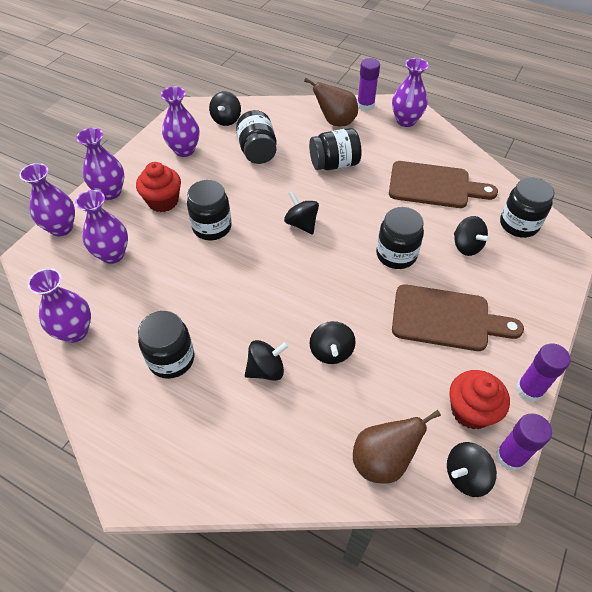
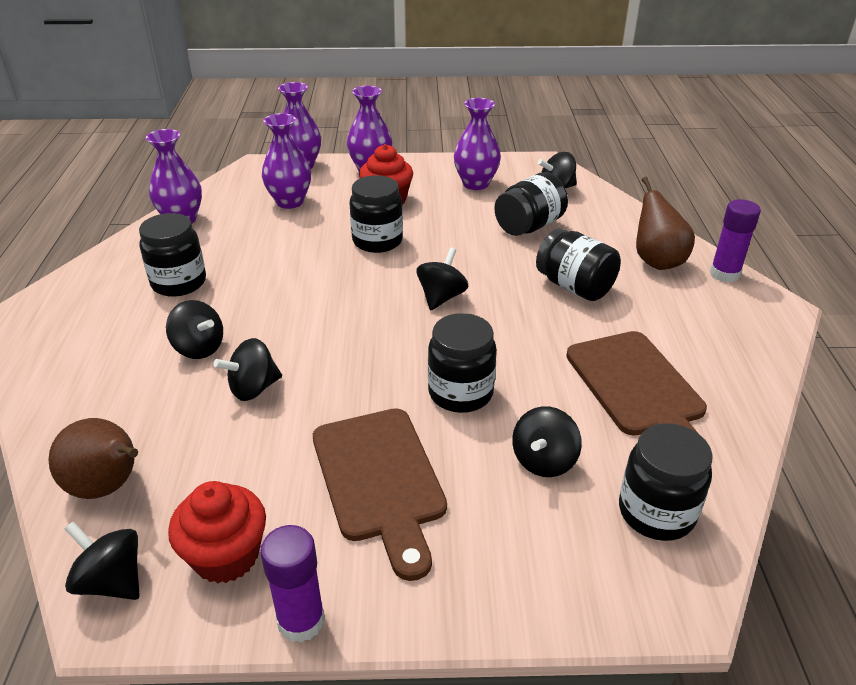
camera: 60 degrees right, 15 degrees down
purple vase [392,58,429,127] -> none
purple glue stick [496,413,552,471] -> none

